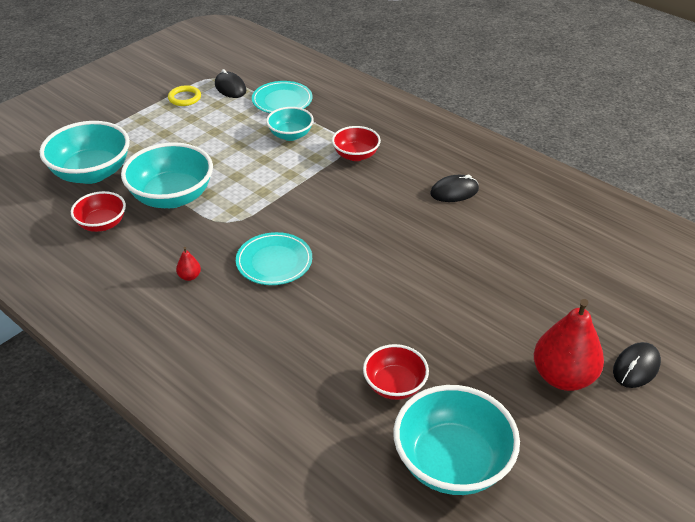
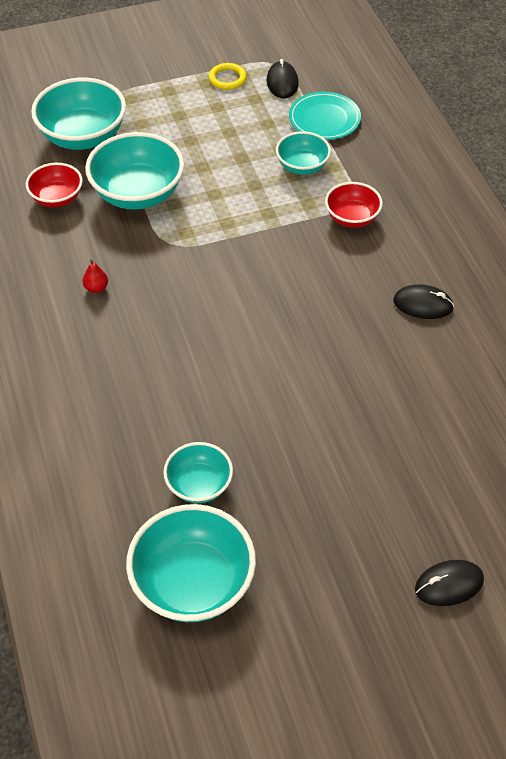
camera: 30 degrees right, 10 degrees up
turquoise plate [236,232,312,285] -> none
red bowl [363,344,429,400] -> turquoise bowl [163,442,233,503]
red pear [534,299,604,391] -> none

